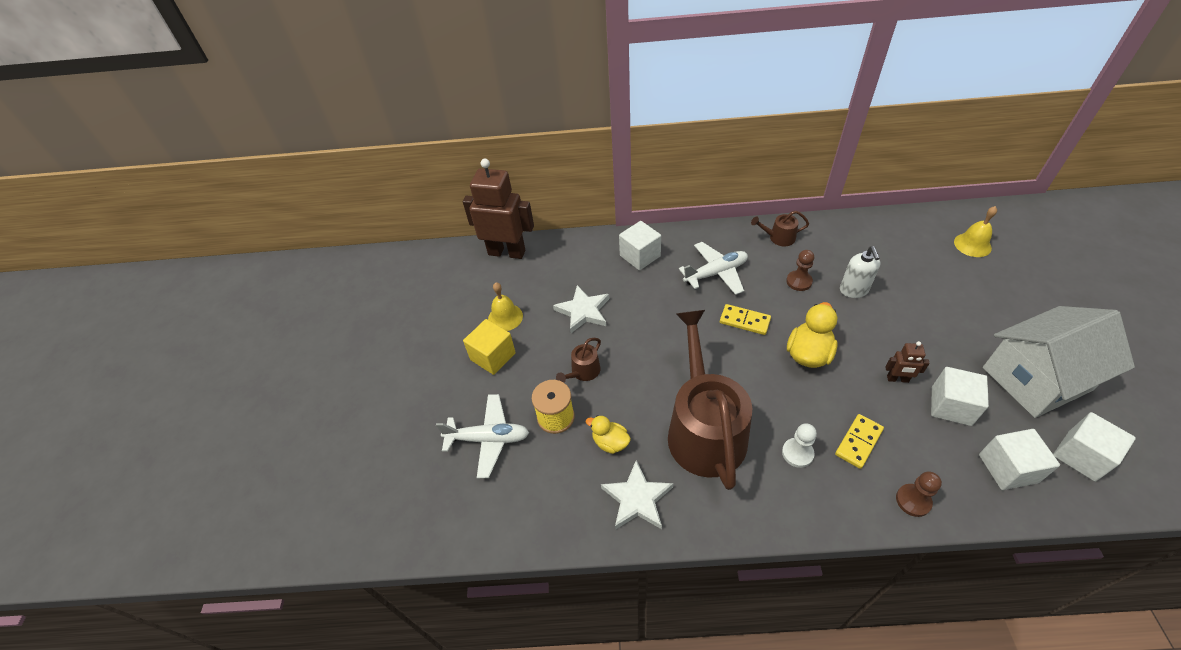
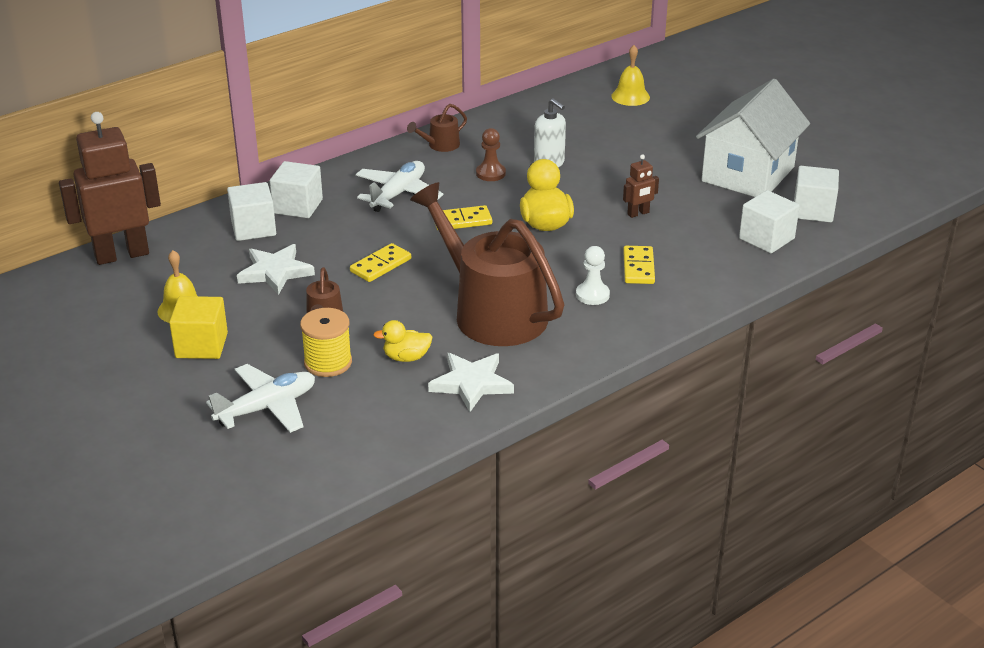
camera: 40 degrees left, 15 degrees down
brown pawn [896,471,942,517] -> none
white cube [931,367,989,426] -> white cube moved to [227,182,276,241]
none -> yellow domino [350,243,411,282]

